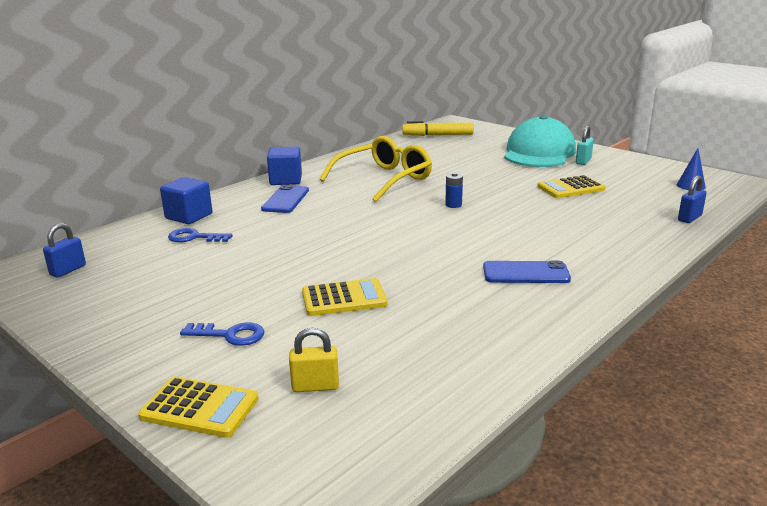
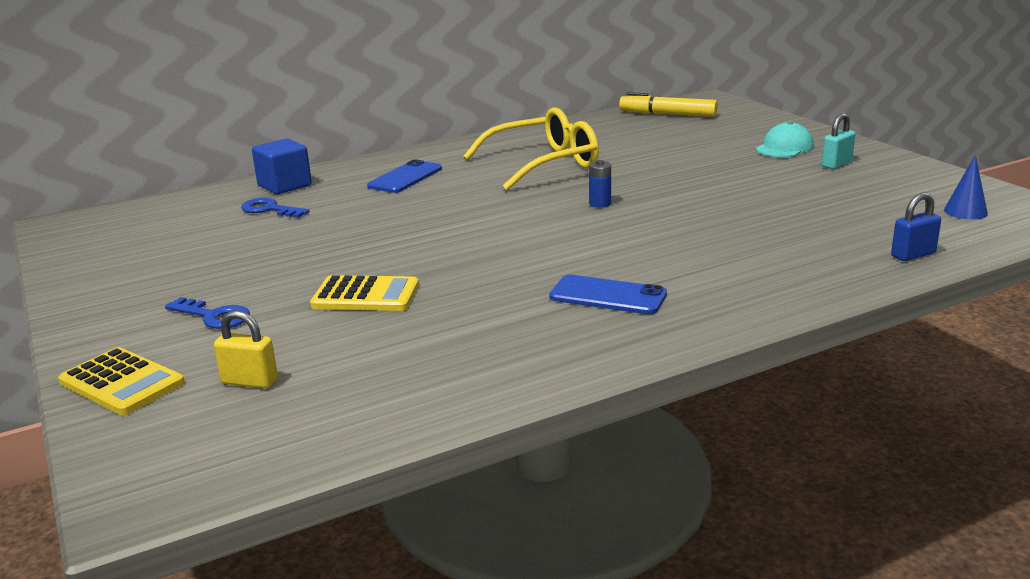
camera: 20 degrees right, 0 degrees up
blue padlock [43,223,86,278] -> none
blue cube [267,147,302,185] -> none
turquoise cap [504,115,576,167] -> turquoise cap [756,121,814,157], size x0.50
yellow calculator [537,175,605,198] -> none

